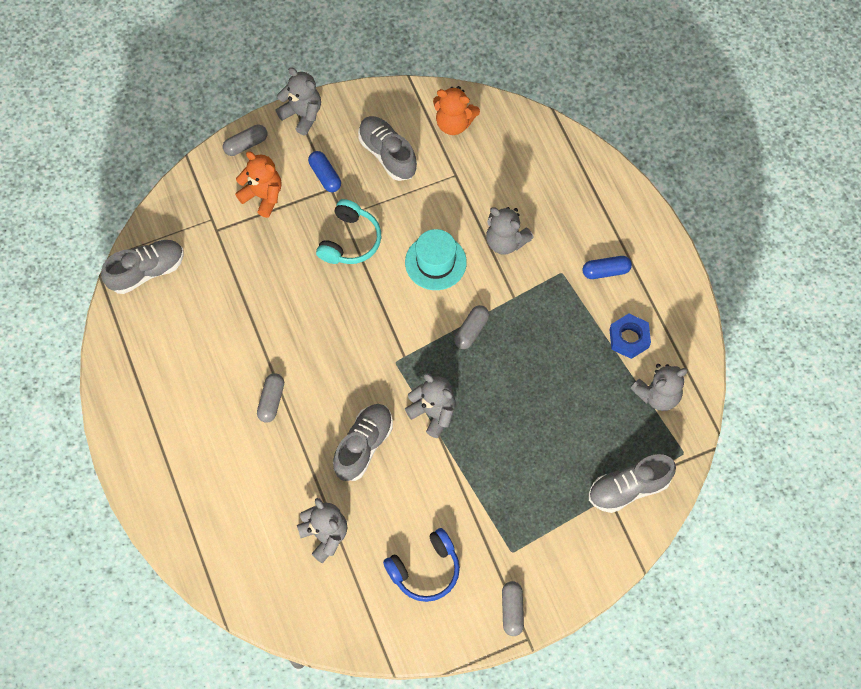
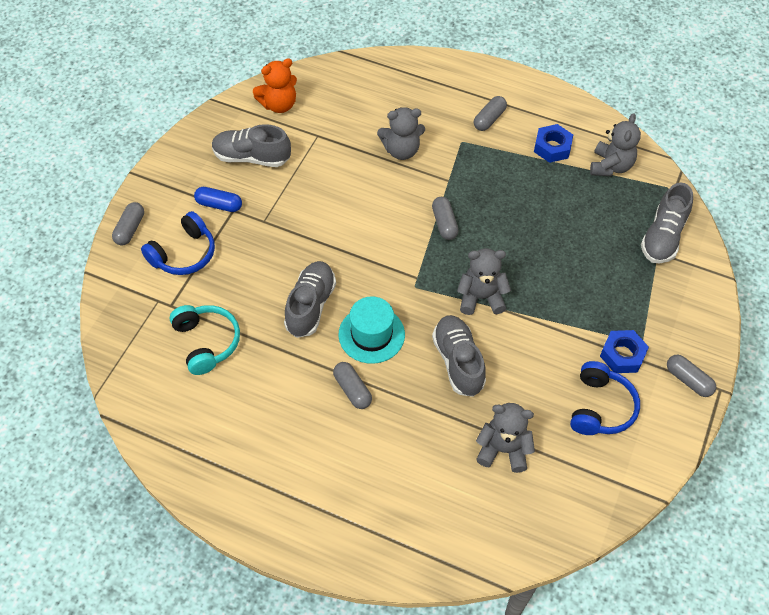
camera: 45 degrees left, 10 degrees down
grey shoe [101,240,184,294] -> grey shoe moved to [284,261,336,338]
orange teddy bear [235,151,282,218] -> blue headphones [141,211,215,275]
grey teddy bear [275,67,321,135] -> none
turquoise headphones [316,199,381,264] -> turquoise headphones moved to [170,305,240,375]
turquoise hat [405,229,467,290] -> turquoise hat moved to [339,296,405,364]
blue capsule [582,256,632,279] -> grey capsule [474,96,507,131]
none -> blue nut [600,330,649,373]

